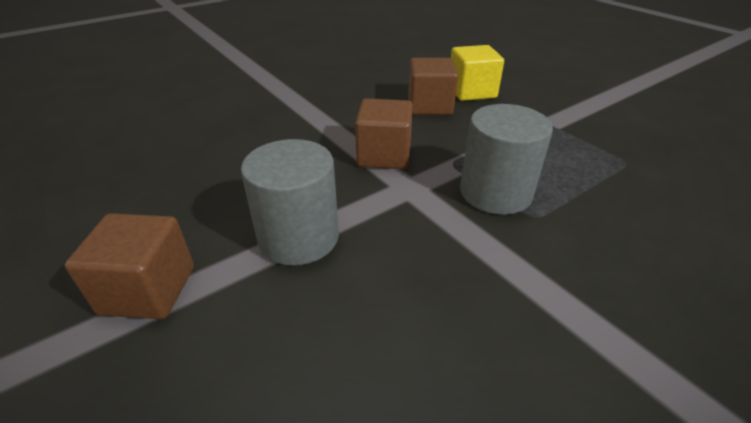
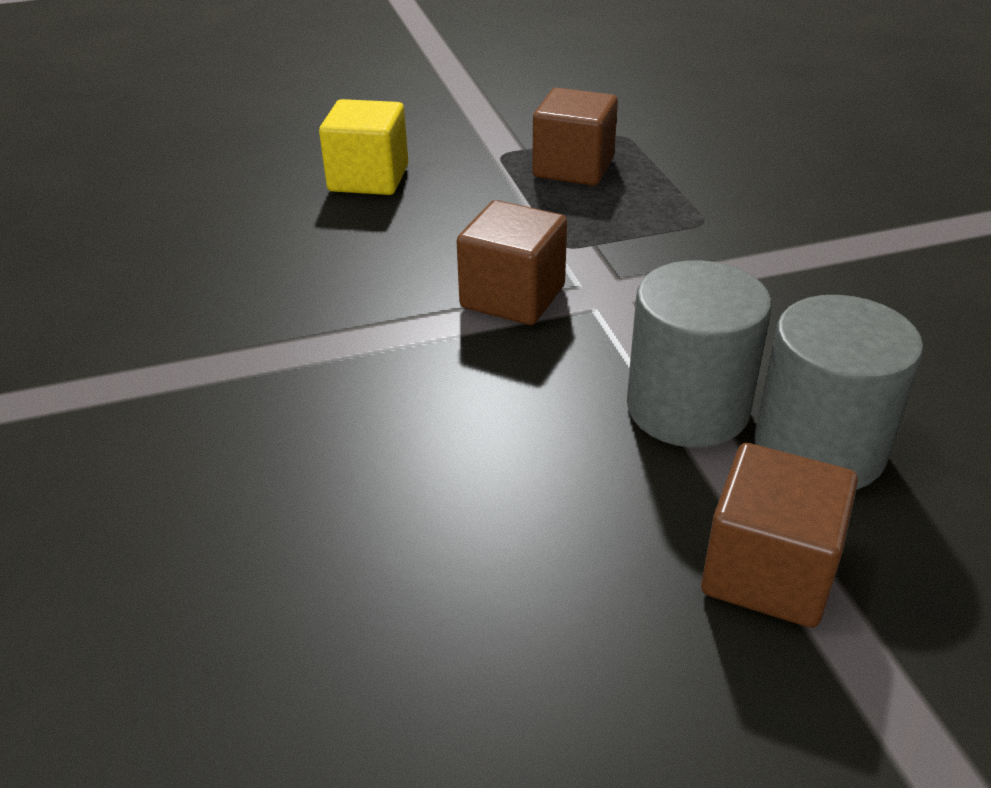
camera: 70 degrees left, 0 degrees up
brown cube [408,58,458,115] -> brown cube moved to [532,88,618,186]
grey cylinder [460,104,553,215] -> grey cylinder moved to [755,295,923,490]

